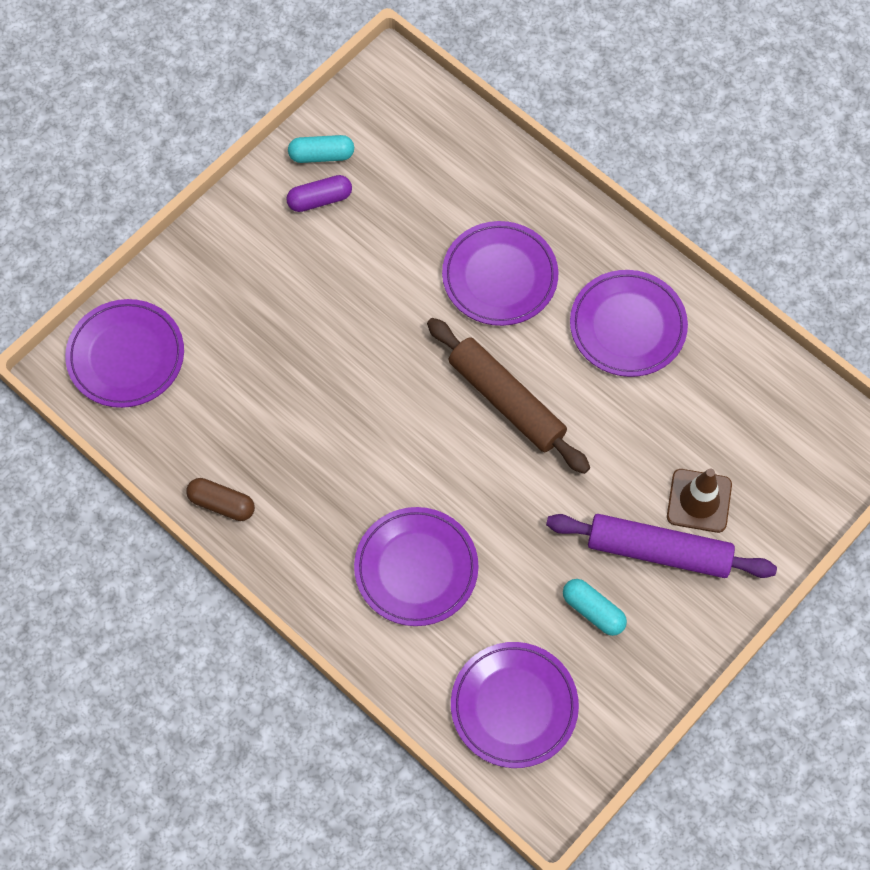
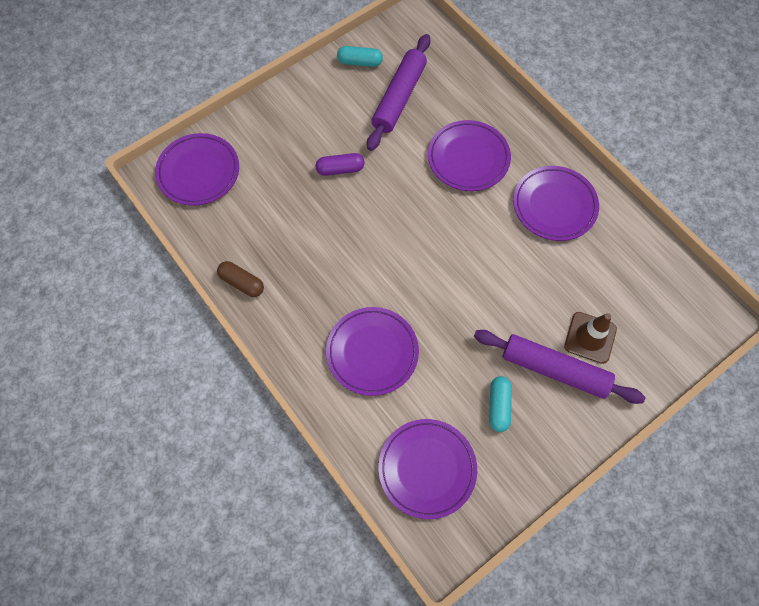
camera: 10 degrees right, 0 degrees up
purple capsule [286,175,352,212] -> purple capsule moved to [316,153,365,176]
brown rolling pin [427,318,590,474] -> none
turquoise capsule [563,579,627,636] -> turquoise capsule turned 45 degrees clockwise [489,376,512,432]
none -> purple rolling pin [367,34,431,151]

